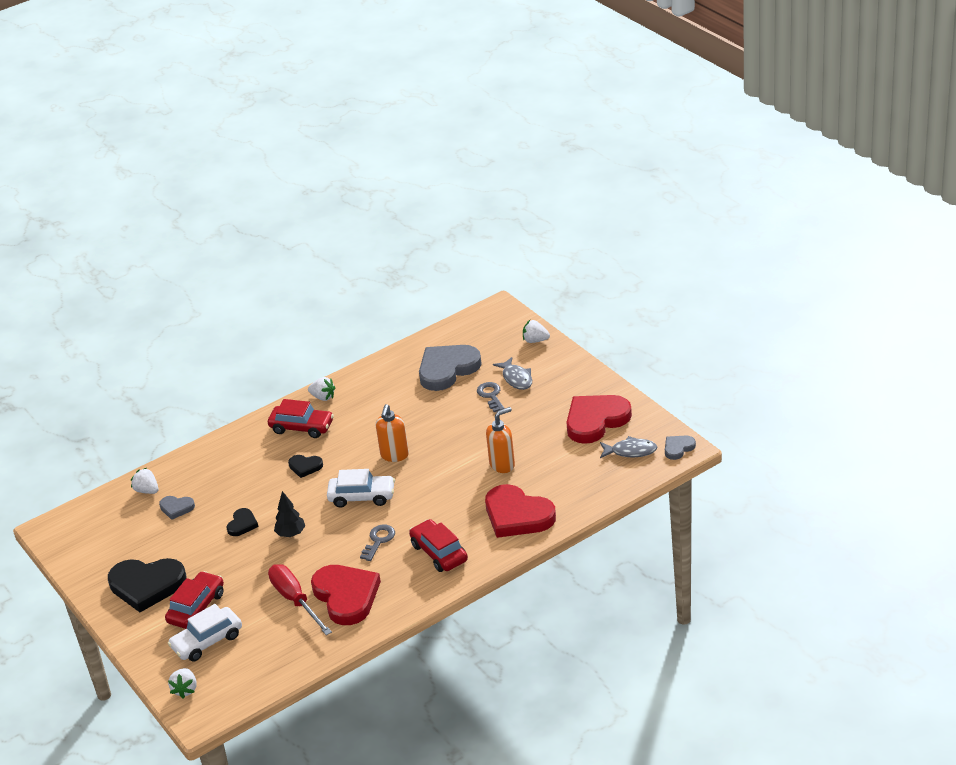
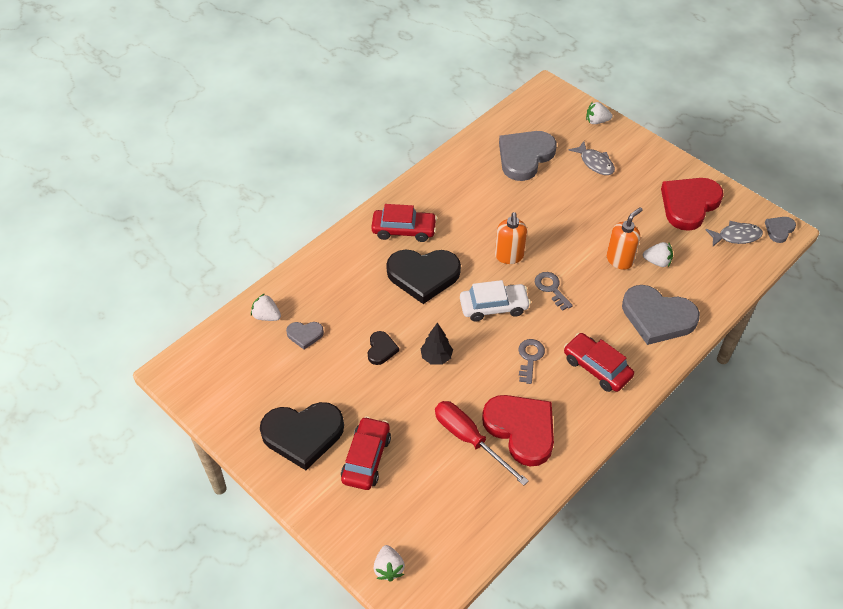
camera: 15 degrees left, 15 degrees up
white car [168,604,242,661] -> none
black heart [288,455,323,478] -> black heart [386,250,461,304], size x2.09
white strawberry [308,377,336,401] -> white strawberry moved to [643,242,673,267]
grey key [477,382,505,412] -> grey key moved to [535,272,573,311]
red heart [485,484,556,538] -> grey heart [622,285,700,345]

